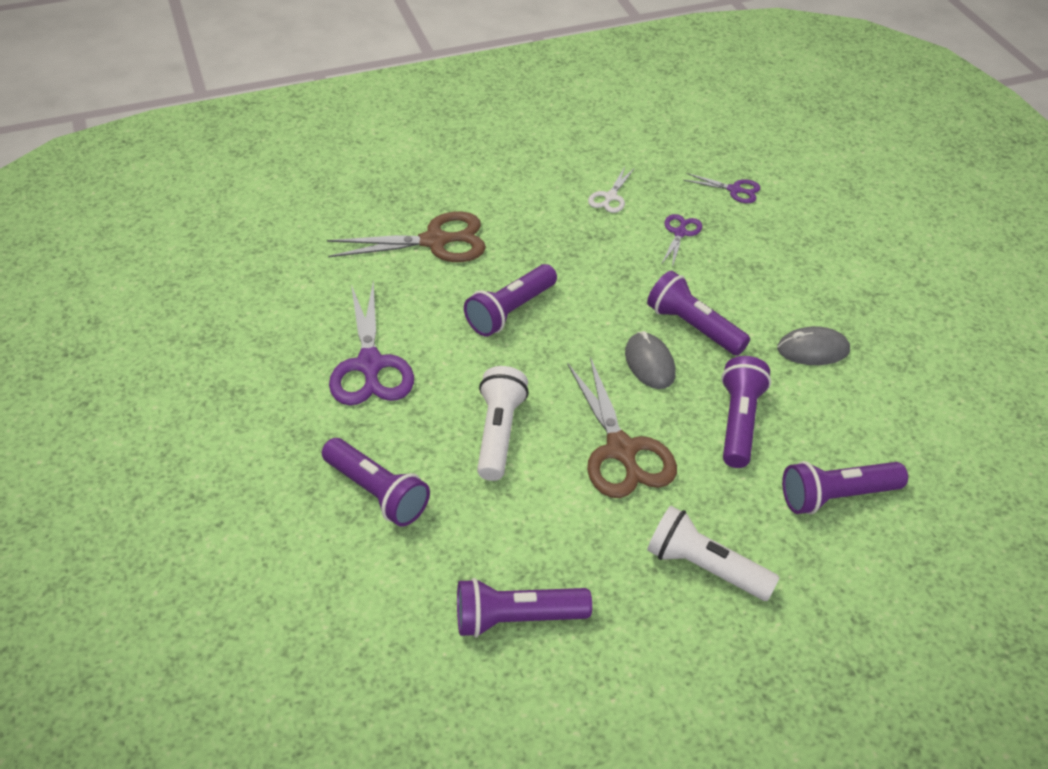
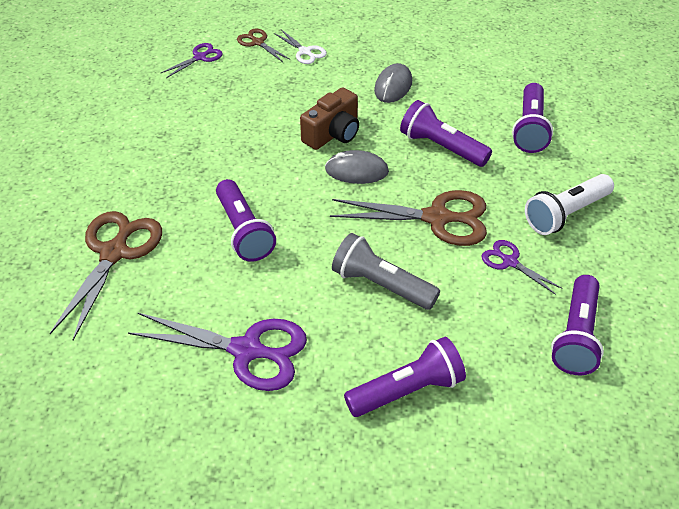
camera: 65 degrees left, 0 degrees up
white flashlight [477,366,529,481] -> grey flashlight [332,233,440,310]
white scissors [588,167,635,213] -> white scissors moved to [274,30,327,64]
purple flashlight [647,271,750,356] -> brown camera [300,87,359,150]
purple scissors [661,214,702,268] -> purple scissors moved to [482,240,563,295]
none -> brown scissors [237,29,289,62]

